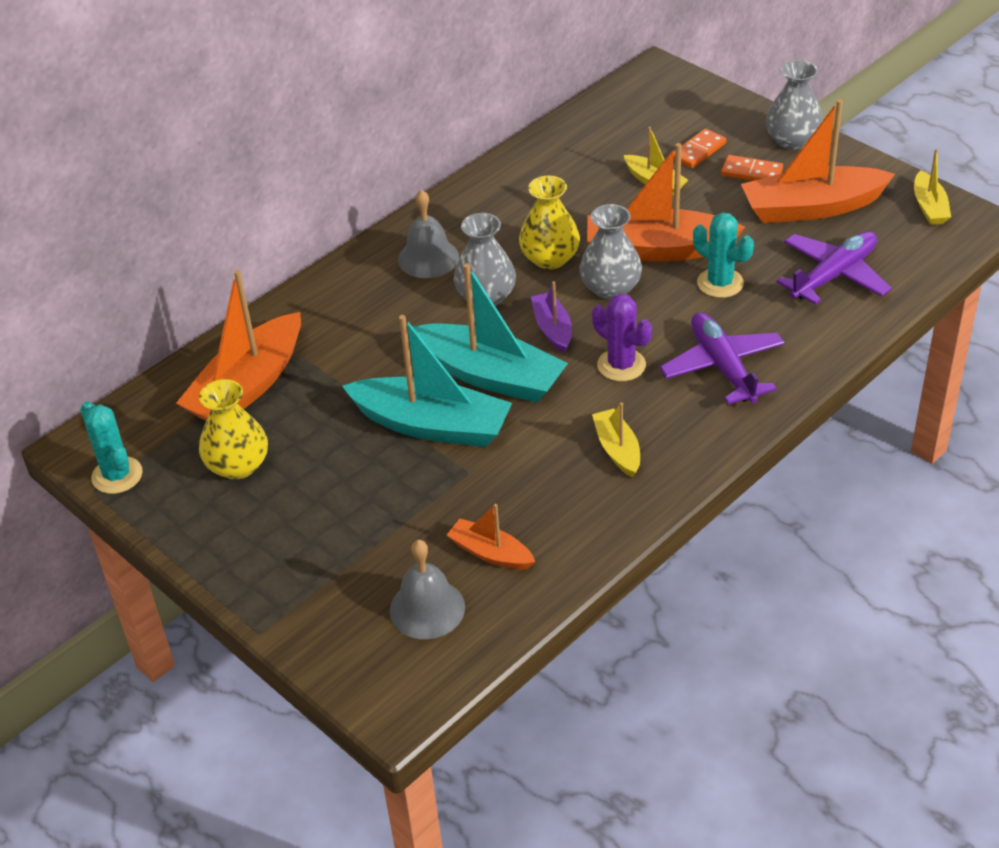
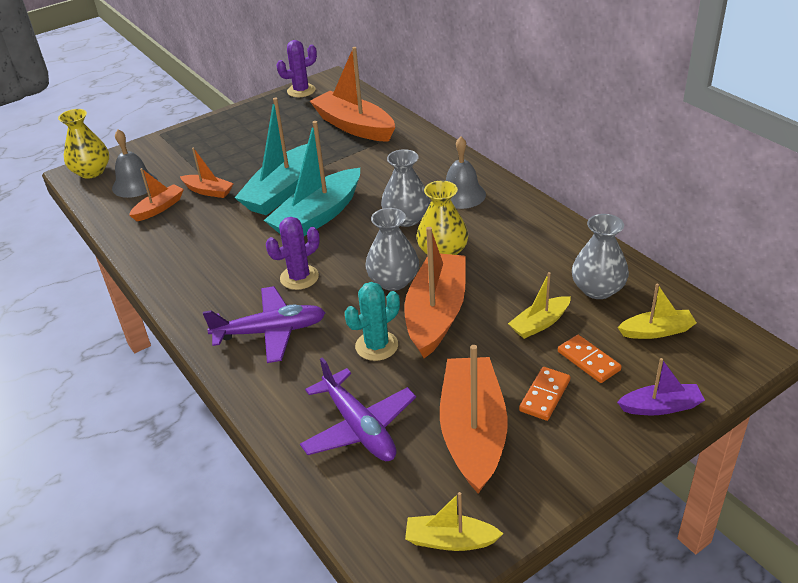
camera: 100 degrees right, 5 degrees down
turquoise cactus [80,401,143,494] -> purple cactus [276,40,317,97]
yellow vase [199,379,268,480] -> yellow vase moved to [58,109,109,179]
purple boat [531,281,572,353] -> purple boat moved to [617,358,705,415]
yellow boat [592,402,640,478] -> yellow boat moved to [618,284,697,339]
grey vase [766,60,823,150] -> grey vase moved to [572,214,629,299]
none -> orange boat [180,147,234,198]

